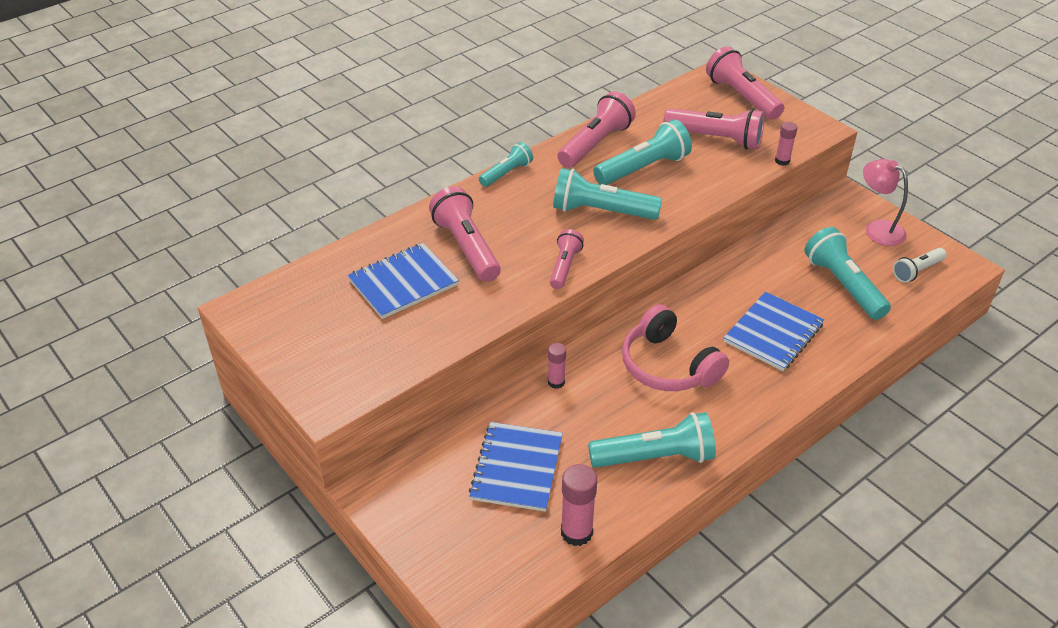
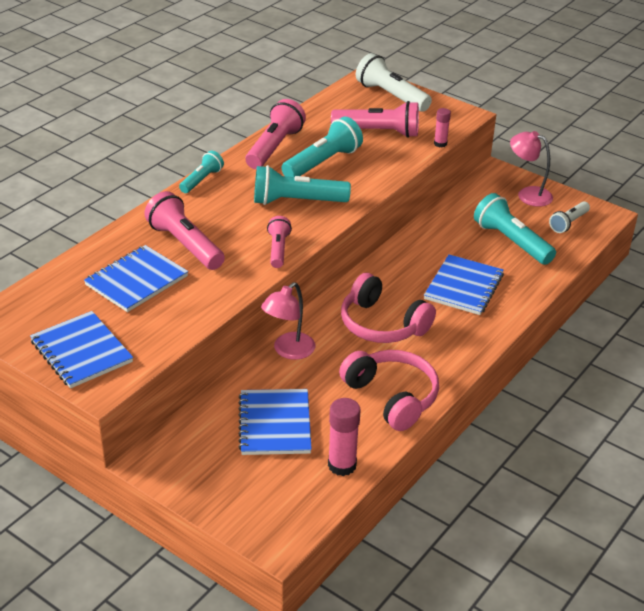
camera: 15 degrees left, 5 degrees down
pink glue stick [548,343,566,389] -> pink lamp [261,282,315,360]
turquoise flashlight [588,412,716,468] -> pink headphones [339,350,439,431]
pink flashlight [706,46,784,120] -> white flashlight [356,53,432,112]
none -> blue notebook [30,311,133,388]

